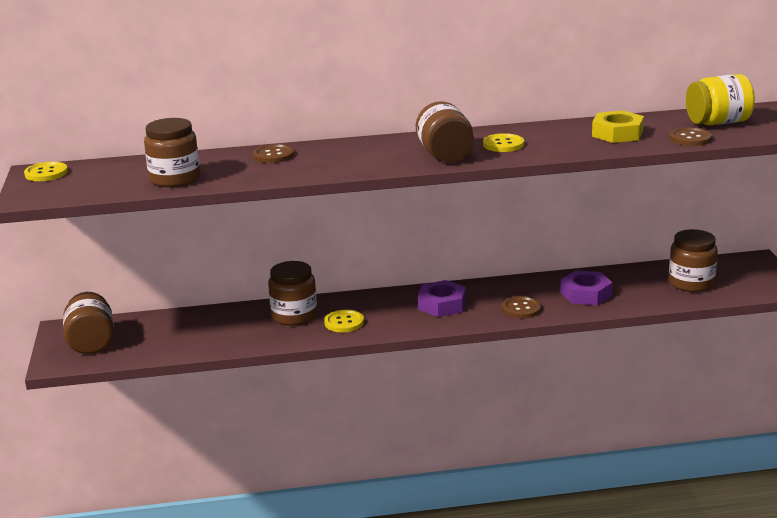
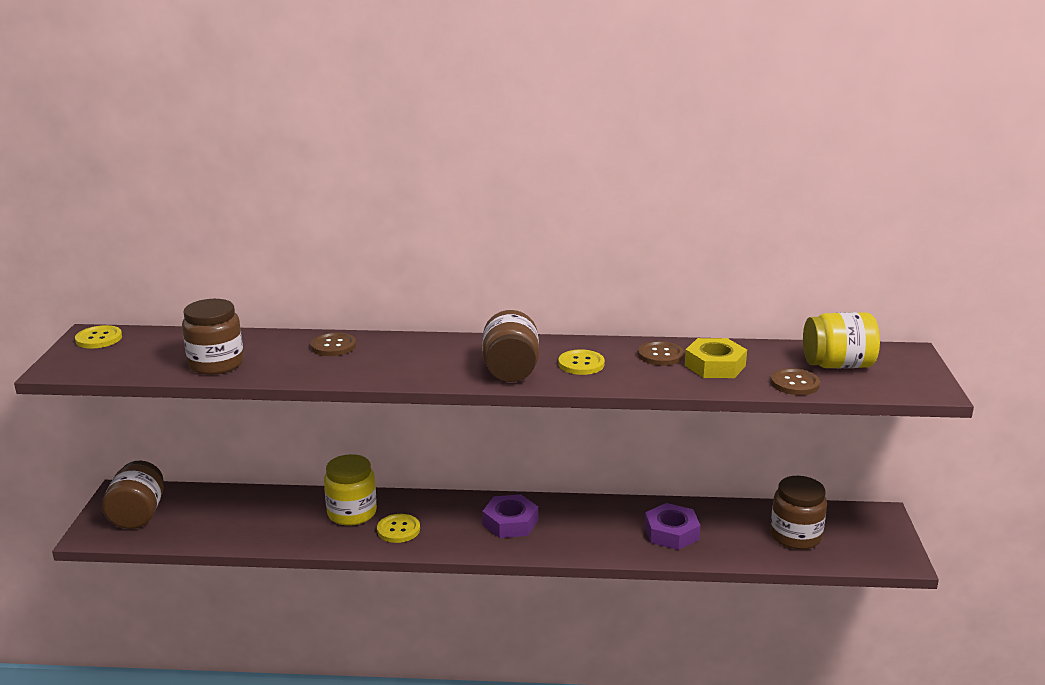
camera: 10 degrees right, 0 degrees up
brown jar [268,261,317,326] -> yellow jar [324,454,377,526]
brown button [502,296,541,319] -> brown button moved to [638,341,684,366]

